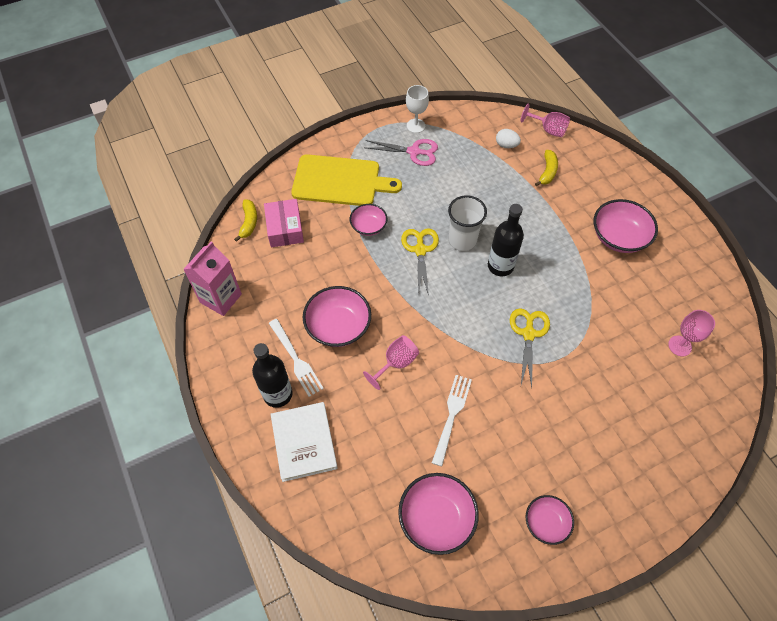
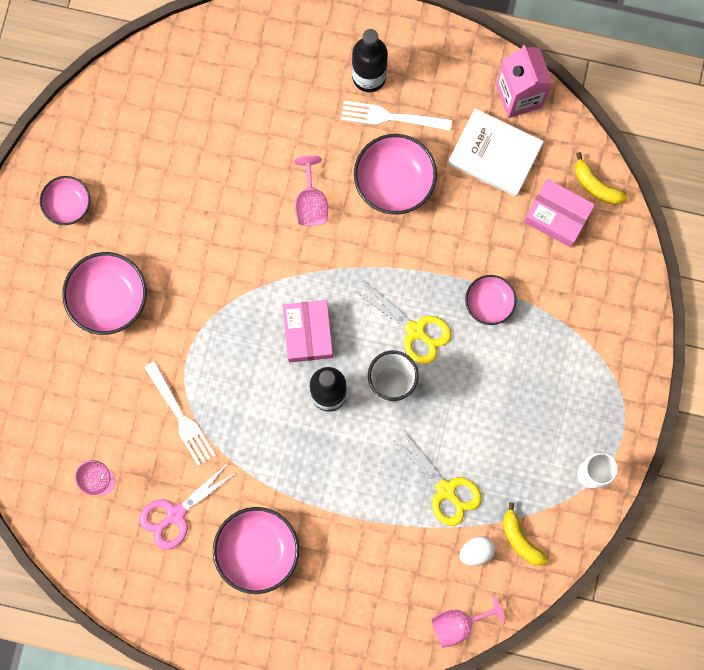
camera: 130 degrees right, 20 degrees up
white book [271,402,338,482] -> white book moved to [448,108,544,197]
yellow cutting board [291,154,402,206] -> none
pink scissors [366,139,438,166] -> pink scissors moved to [139,462,236,550]
pink bowl [398,473,479,555] -> pink bowl moved to [62,252,147,335]
white fork [432,375,472,466] -> white fork moved to [144,361,215,466]
yellow scissors [510,308,550,387] -> yellow scissors moved to [392,432,482,526]
yellow banana [535,150,558,186] -> yellow banana moved to [503,502,548,566]
none -> pink box [282,300,333,362]

